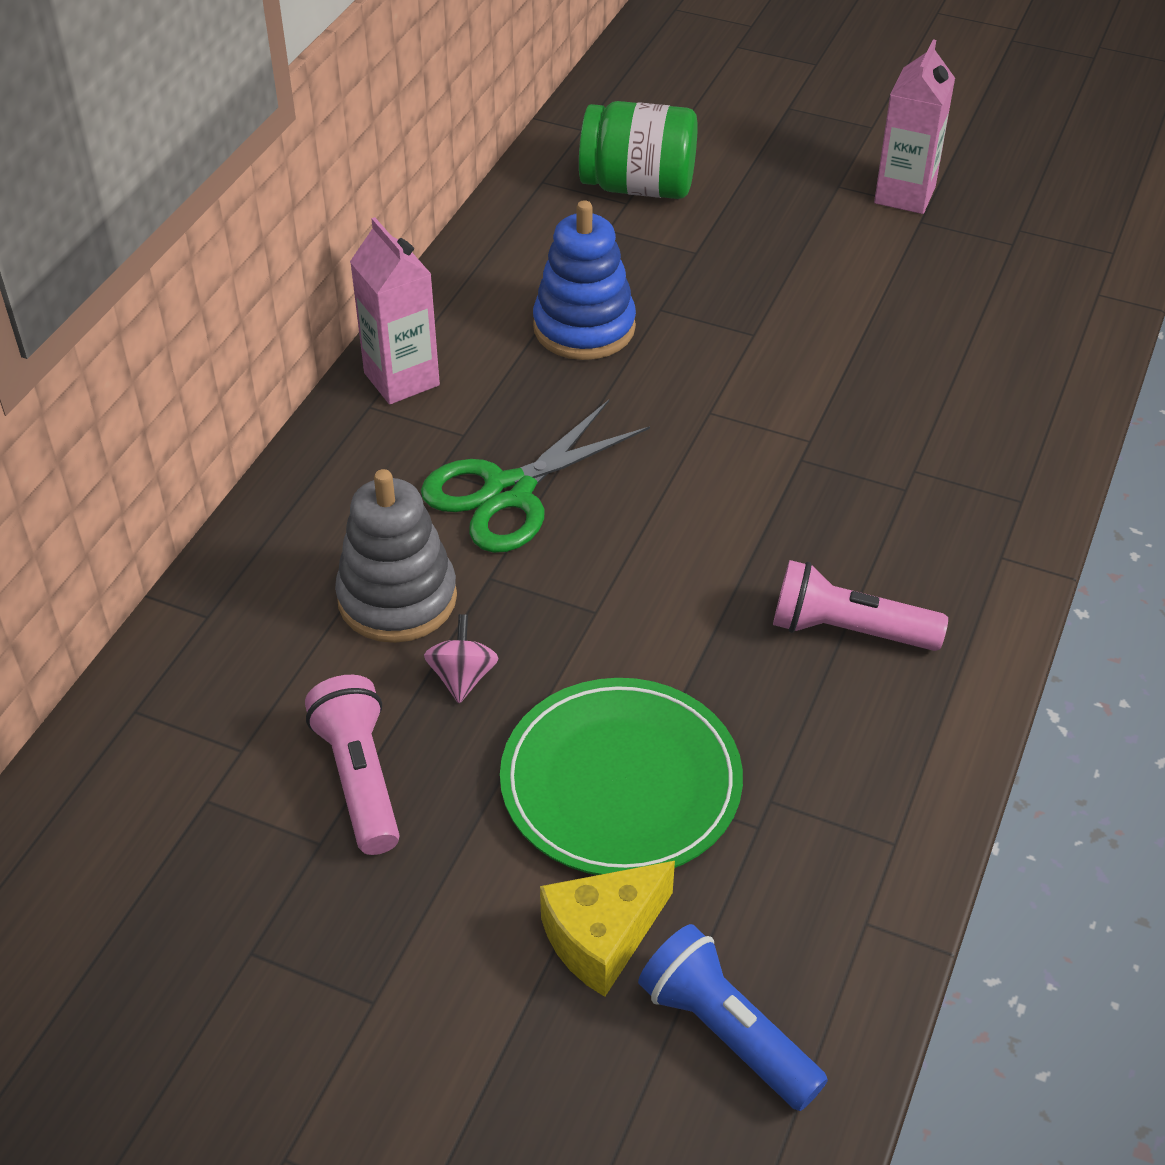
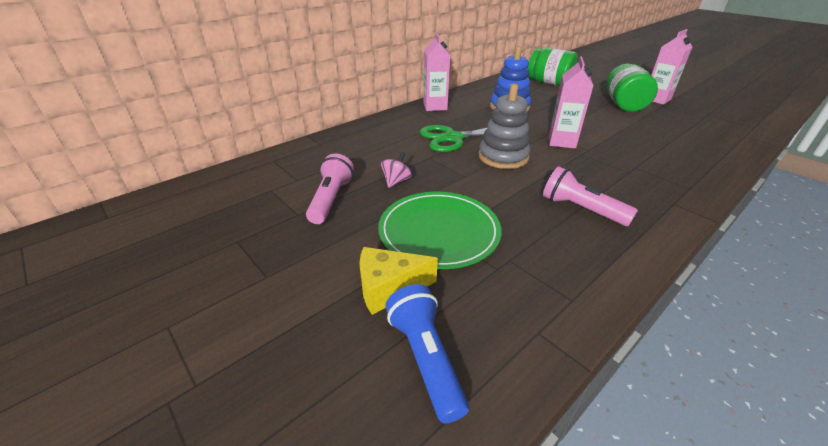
camera: 25 degrees right, 10 degrees down
grey stacking toy [335,469,457,643] -> grey stacking toy moved to [479,84,531,169]
none -> pink carton [549,56,594,148]
none -> green jar [607,64,658,112]

